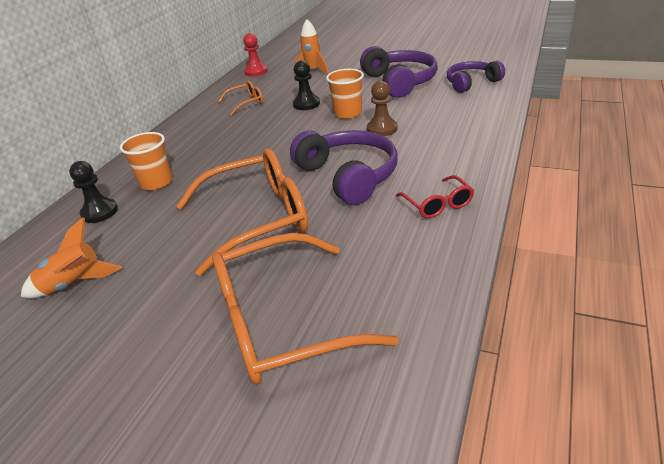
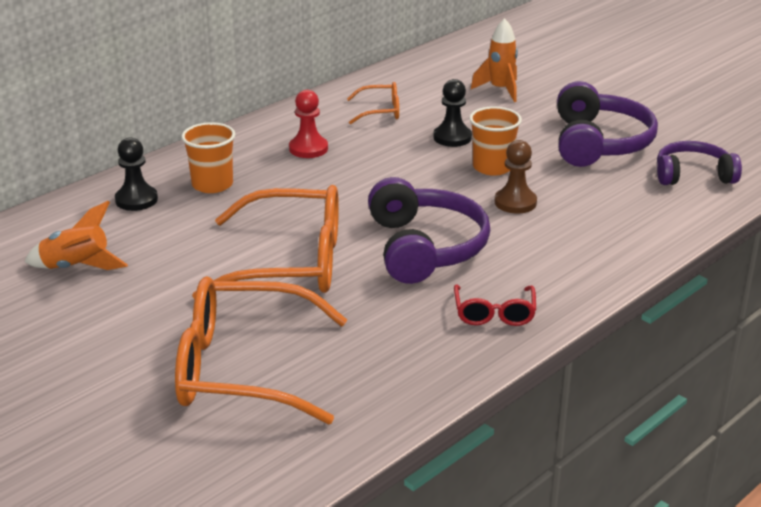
camera: 20 degrees right, 5 degrees down
red pawn [243,33,268,76] -> red pawn moved to [289,90,328,158]

